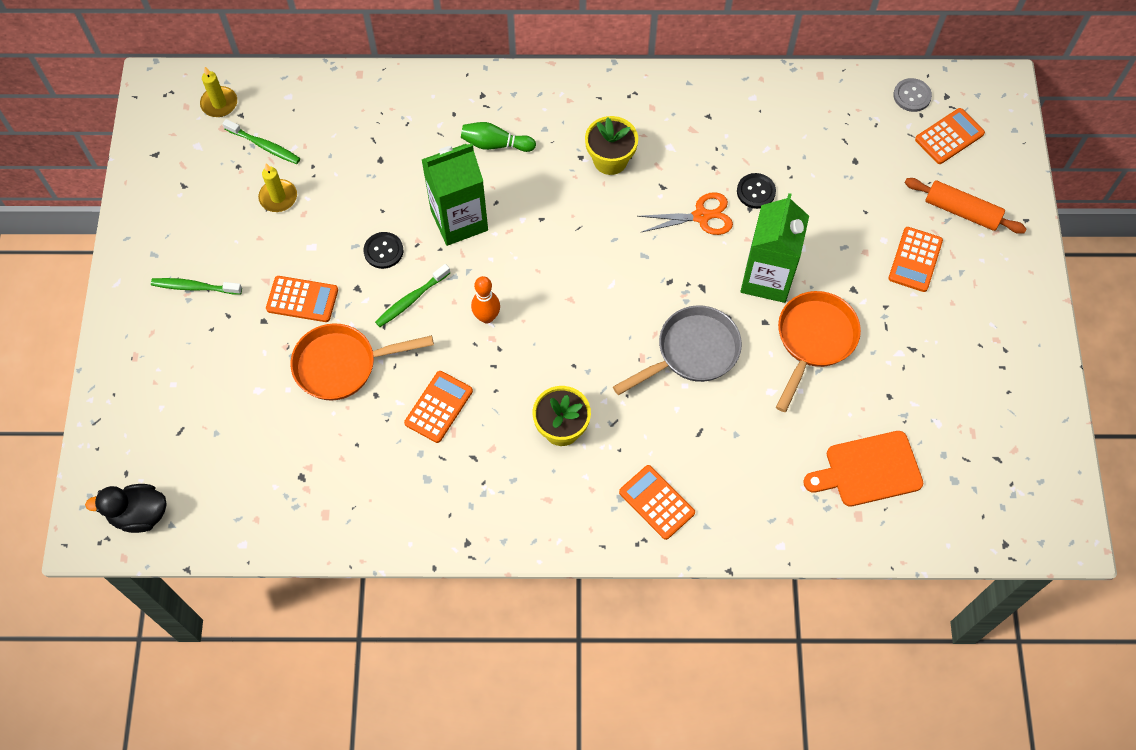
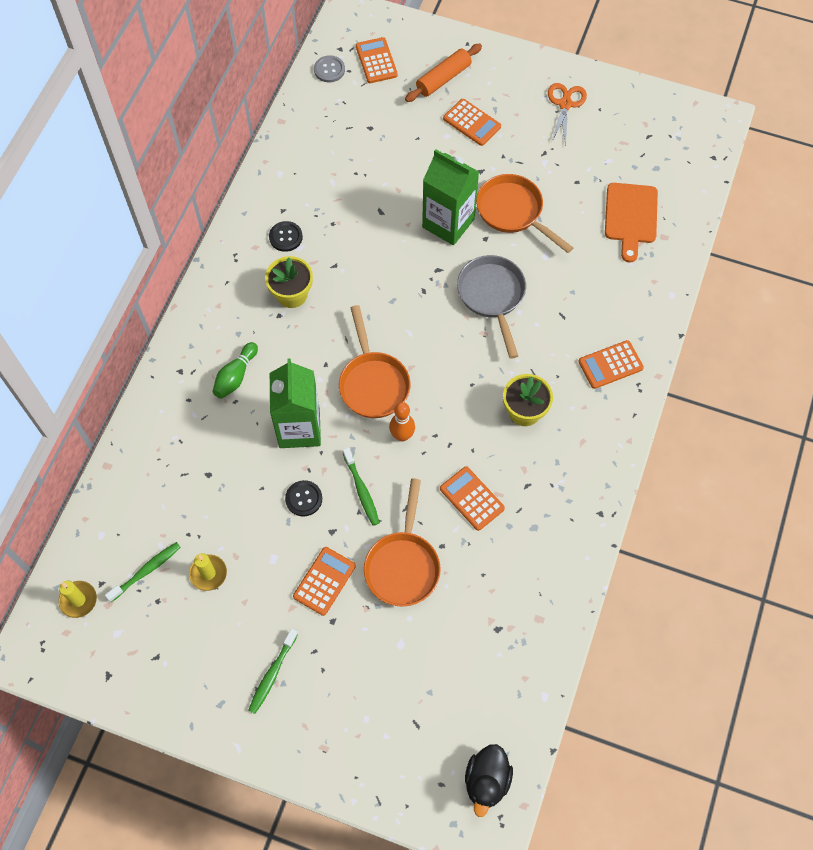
camera: 70 degrees left, 0 degrees up
orange scissors [638,192,733,235] -> orange scissors moved to [548,83,587,146]
black button [737,173,776,209] -> black button moved to [269,221,303,252]
none -> orange pan [339,305,411,418]

